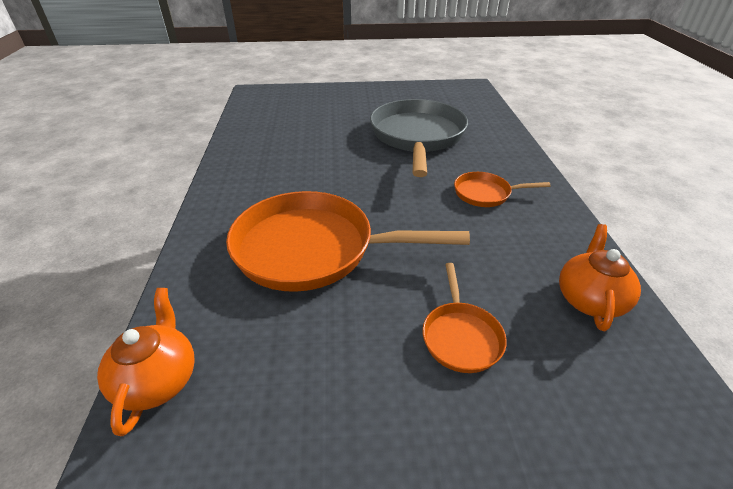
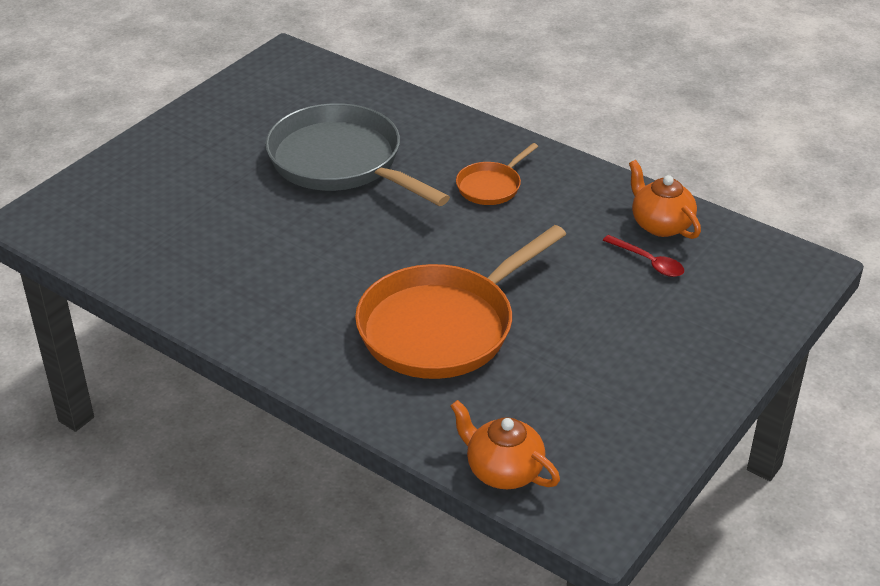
camera: 50 degrees left, 0 degrees up
orange pan [422,263,507,373] -> none
none -> red spoon [603,235,684,277]

